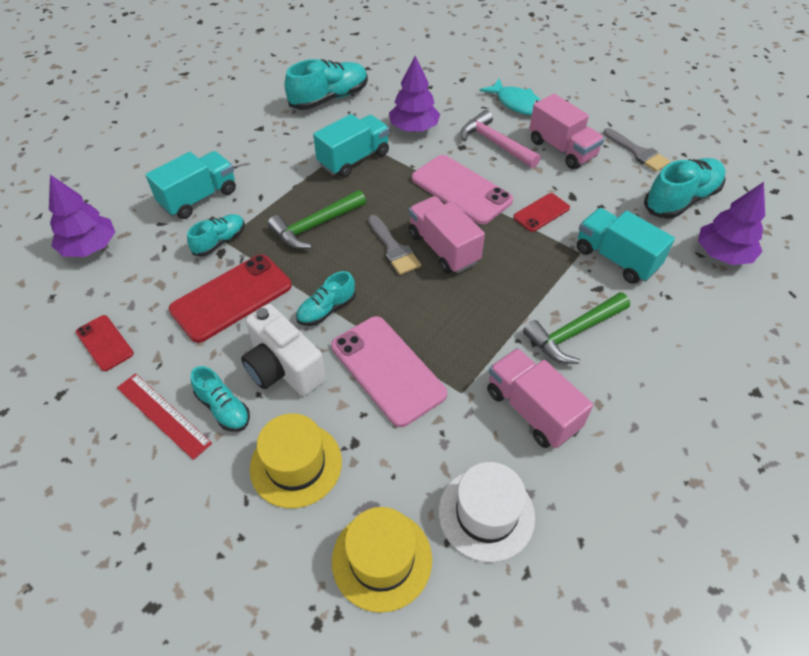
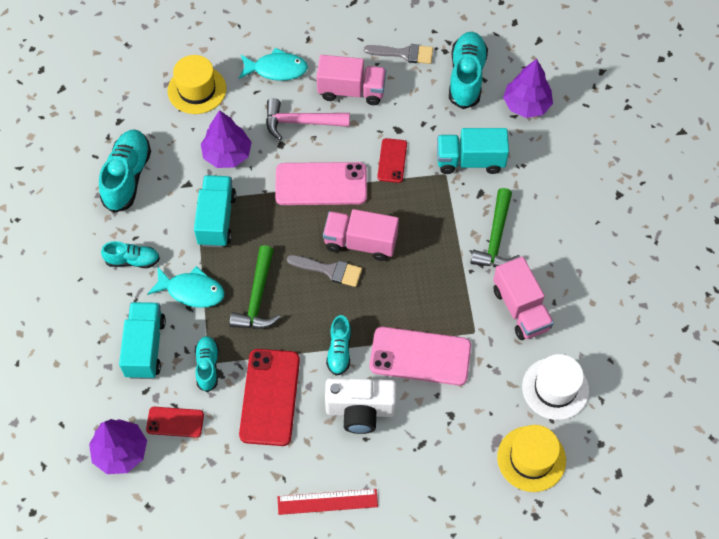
camera: 45 degrees left, 10 degrees up
red phone [76,315,134,371] -> red phone moved to [146,407,204,438]
turquoise shoe [191,366,250,432] -> turquoise shoe moved to [101,241,160,268]
yellow hat [250,413,342,508] -> yellow hat moved to [168,55,226,114]
pink truck [487,348,593,448] -> pink truck turned 120 degrees counterclockwise [493,257,554,340]
none -> turquoise fish [147,266,224,308]

